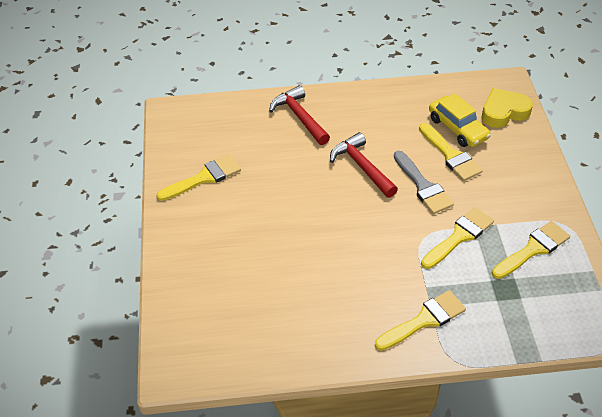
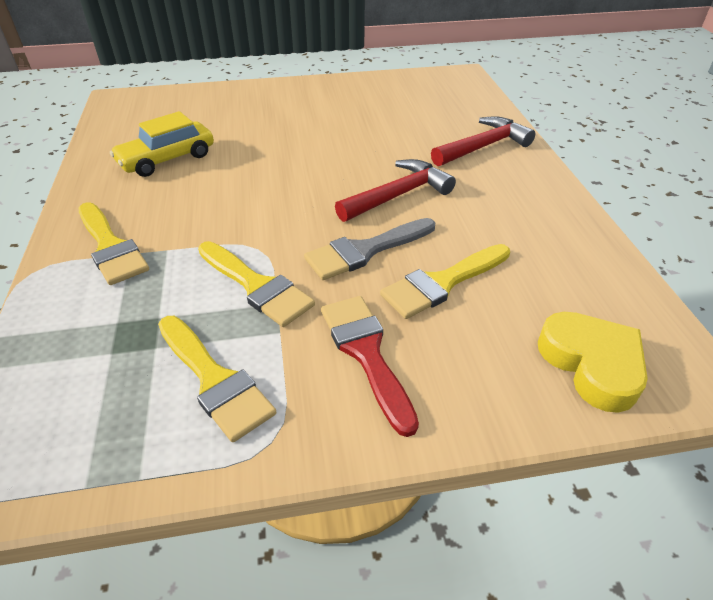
camera: 85 degrees right, 5 degrees down
yellow brush [156,155,241,201] -> none
yellow car [429,94,491,147] -> yellow car moved to [110,111,214,177]
none -> red brush [321,296,419,437]

